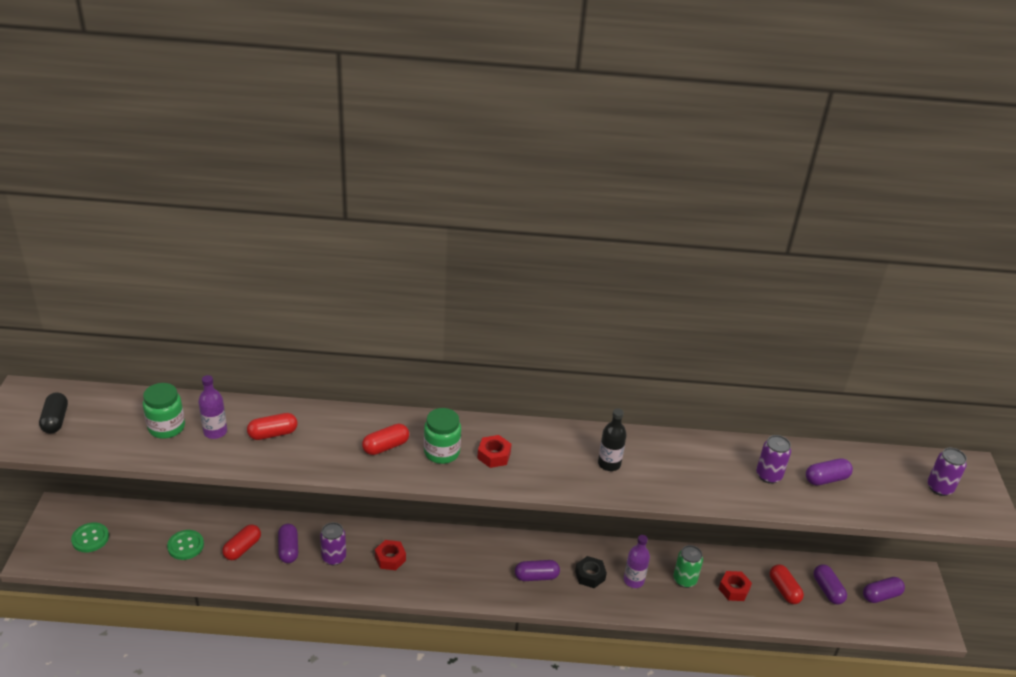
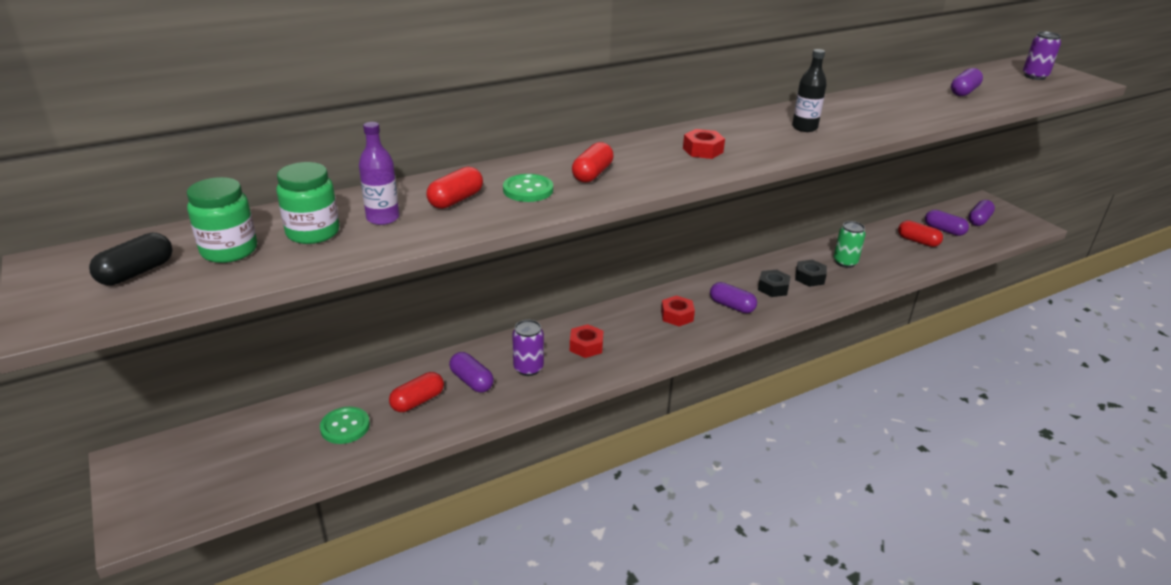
camera: 30 degrees left, 5 degrees down
black capsule [39,392,68,434] -> black capsule turned 75 degrees clockwise [89,233,172,285]
green button [71,523,109,552] -> green button moved to [503,174,553,202]
red capsule [222,524,261,560] -> red capsule turned 45 degrees clockwise [389,372,444,412]
green jar [424,408,461,464] -> green jar moved to [187,177,257,263]
purple capsule [515,560,560,581] -> purple capsule turned 75 degrees clockwise [710,282,757,313]
purple bottle [624,535,650,588] -> black nut [795,260,827,287]
red nut [719,571,752,601] -> red nut moved to [661,295,695,326]
purple can [756,435,791,484] -> none

